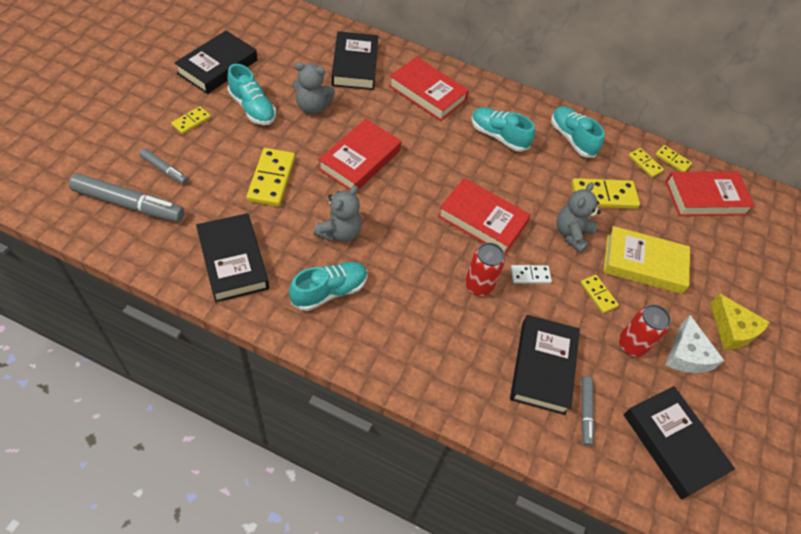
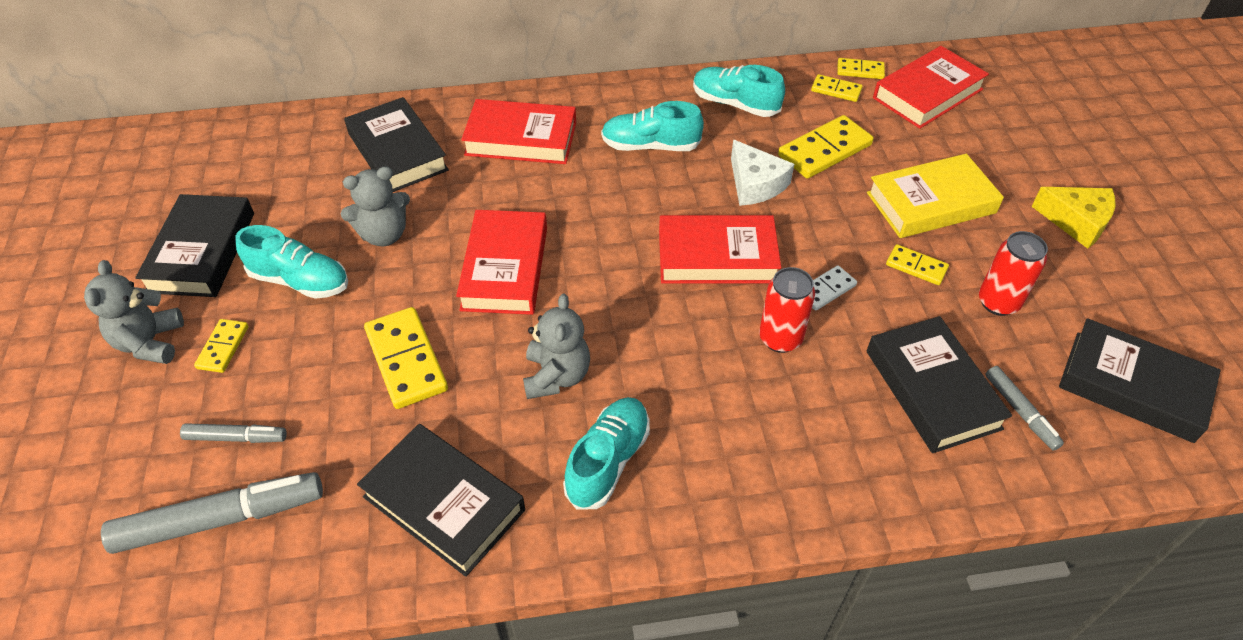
camera: 25 degrees left, 5 degrees down
grey teddy bear [556,182,601,253] -> grey teddy bear moved to [84,260,184,364]
white cheese [665,315,724,373] -> white cheese moved to [731,140,794,206]

